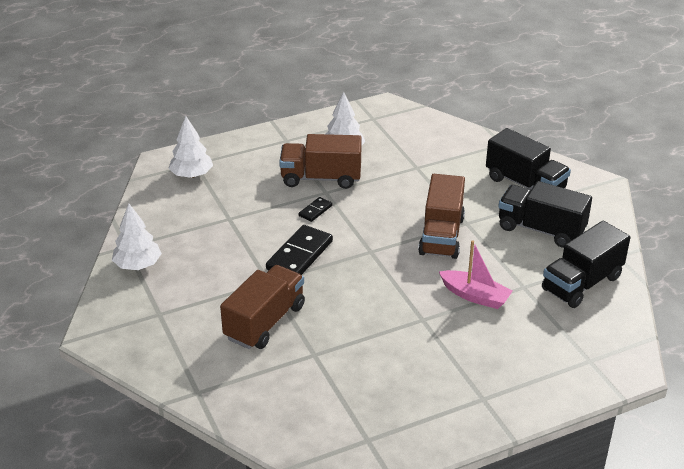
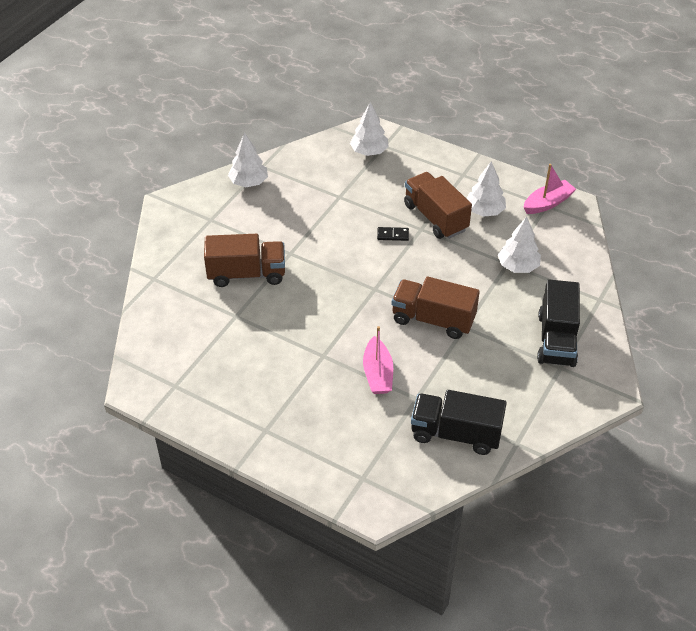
camera: 55 degrees right, 10 degrees up
black domino [266,225,333,275] -> none
brown truck [418,174,465,259] -> brown truck turned 45 degrees clockwise [391,277,480,339]
black truck [498,181,592,248] -> none
none -> white tree [498,217,541,273]
none -> pink boat [523,164,576,214]

